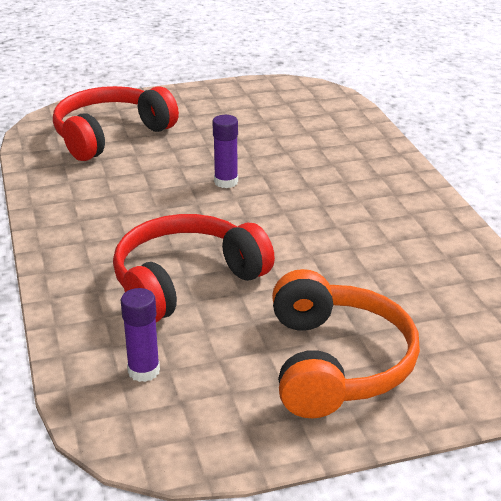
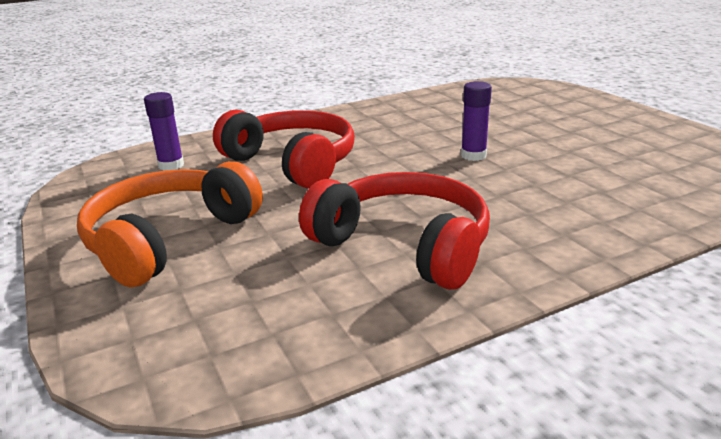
camera: 80 degrees right, 5 degrees down
red headphones [53,86,179,161] -> red headphones moved to [299,172,490,290]
orange headphones [272,269,420,418] -> orange headphones turned 135 degrees clockwise [77,161,263,287]

